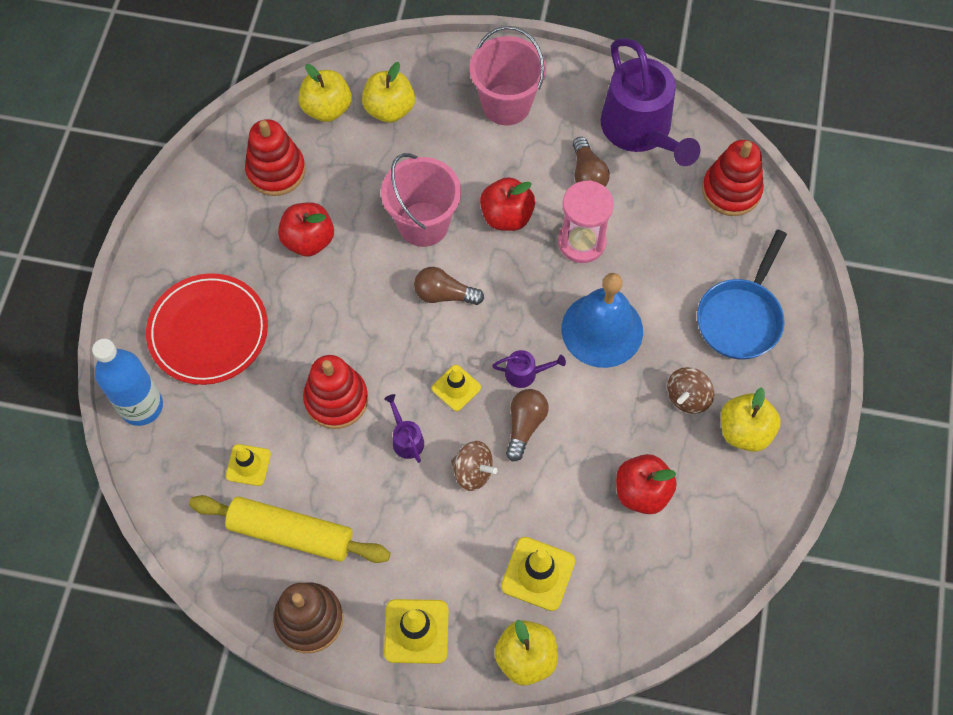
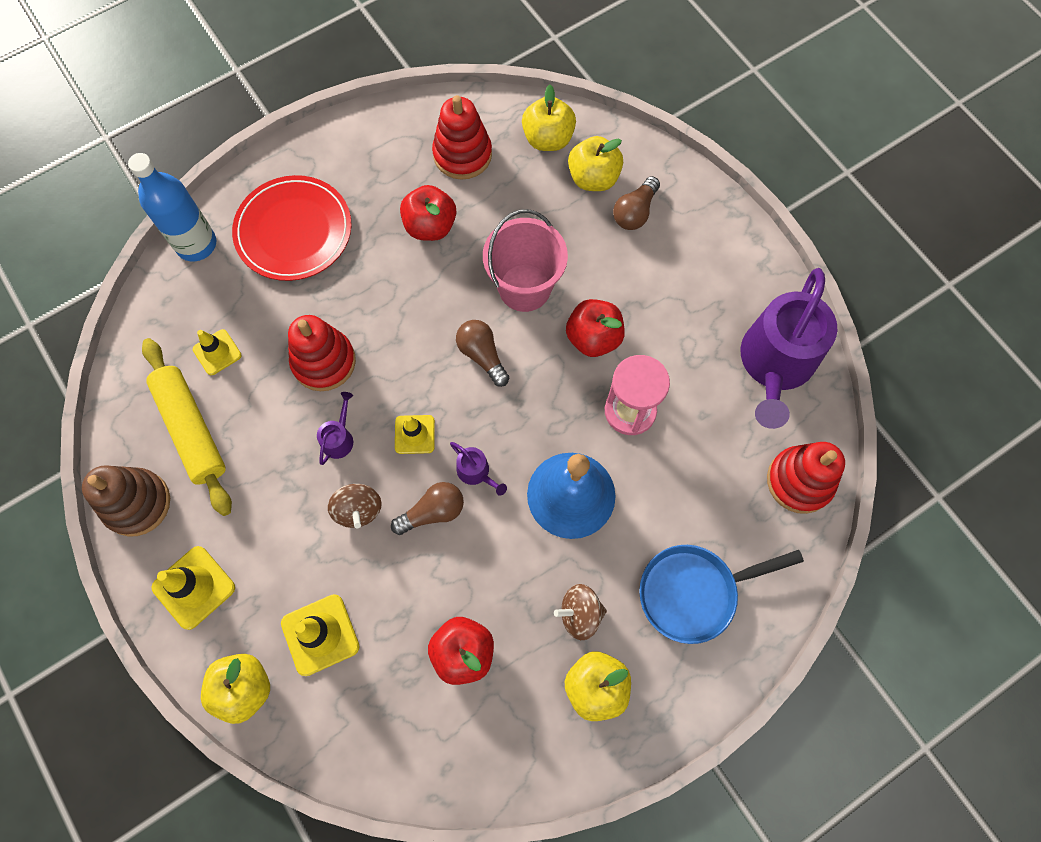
camera: 45 degrees right, 5 degrees up
pink bucket [470,26,546,125] -> none
brown light bulb [573,137,610,186] -> brown light bulb moved to [613,176,660,230]

